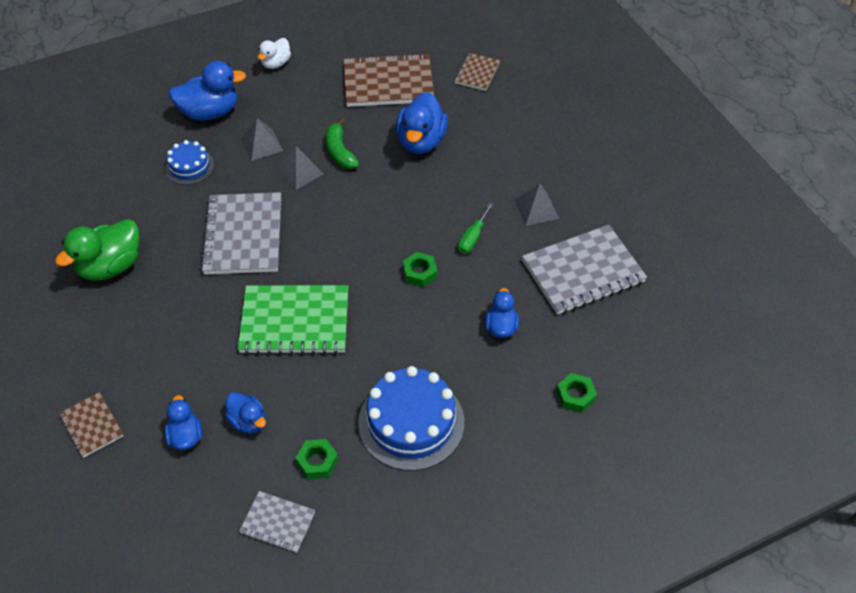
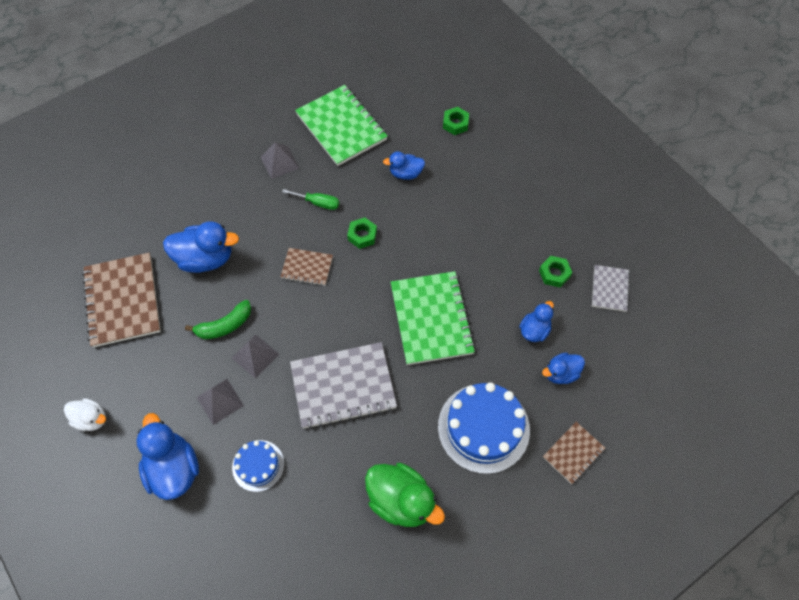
camera: 100 degrees left, 10 degrees up
blue cake [358,366,464,471] -> blue cake moved to [438,382,530,474]
brown notebook [454,53,500,91] -> brown notebook moved to [281,248,333,286]
grey notebook [522,225,647,315] -> green notebook [295,85,388,166]

